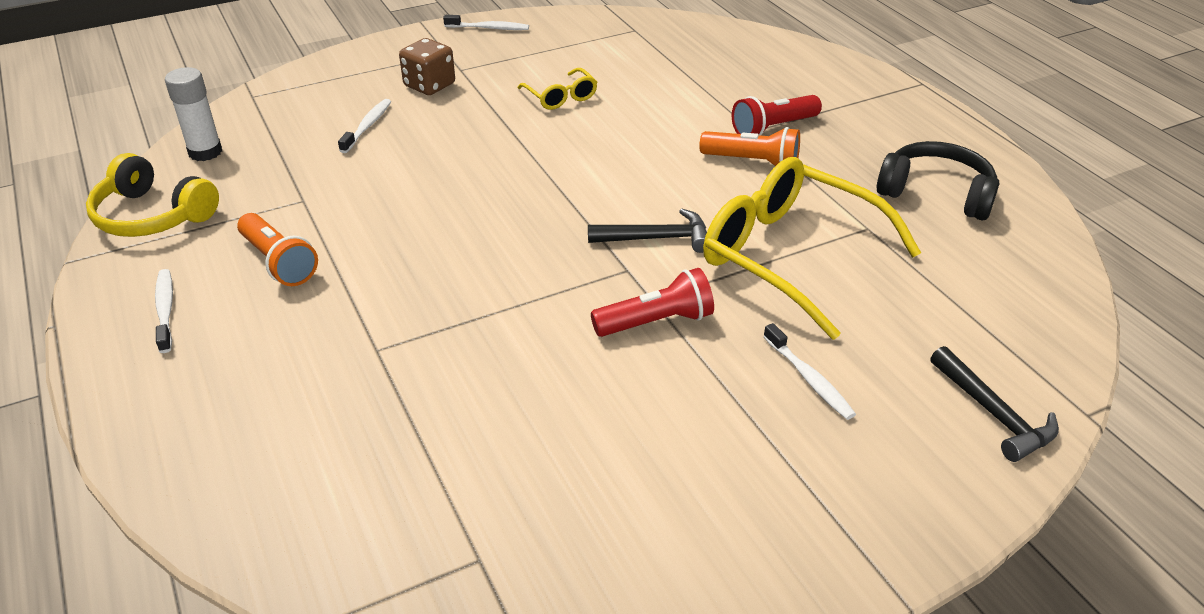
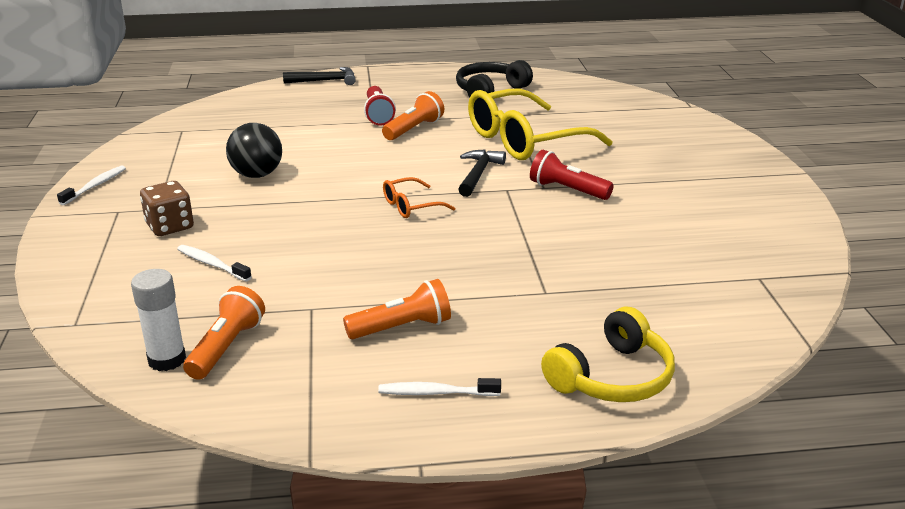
camera: 70 degrees left, 10 degrees down
yellow headphones [86,153,219,237] -> yellow headphones moved to [541,307,675,402]
yellow glasses [518,68,597,110] -> black ball [226,123,282,178]
red flashlight [591,268,714,337] -> red flashlight turned 60 degrees counterclockwise [530,150,614,200]
white toothbrush [763,323,856,420] -> none
black hammer [930,346,1059,462] -> black hammer moved to [283,67,355,85]
none -> orange flashlight [183,286,265,380]
none -> orange glasses [383,177,455,218]

